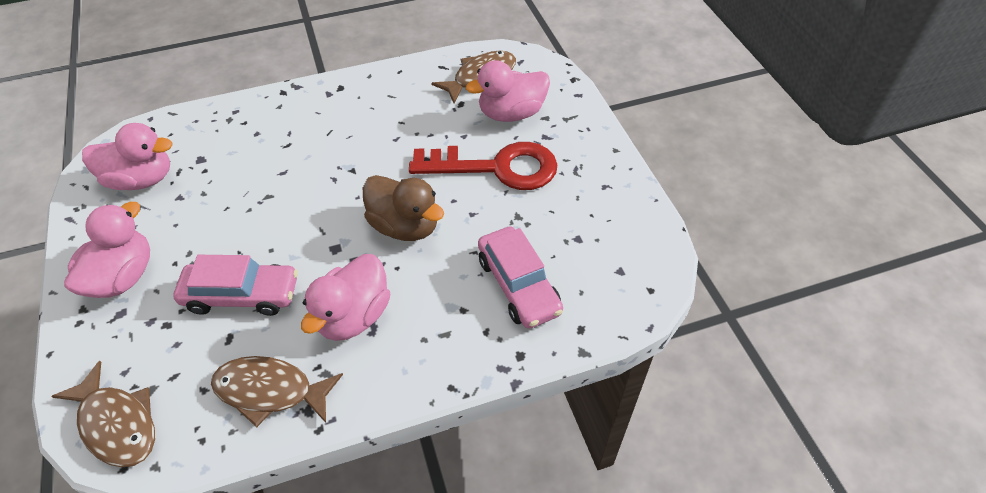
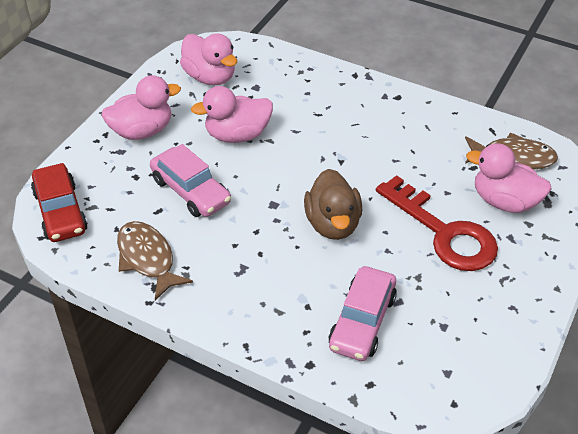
camera: 45 degrees right, 5 degrees down
brown fish [51,361,155,467] -> red car [31,163,88,242]
pink duck [301,254,390,341] -> pink duck moved to [191,86,273,143]

